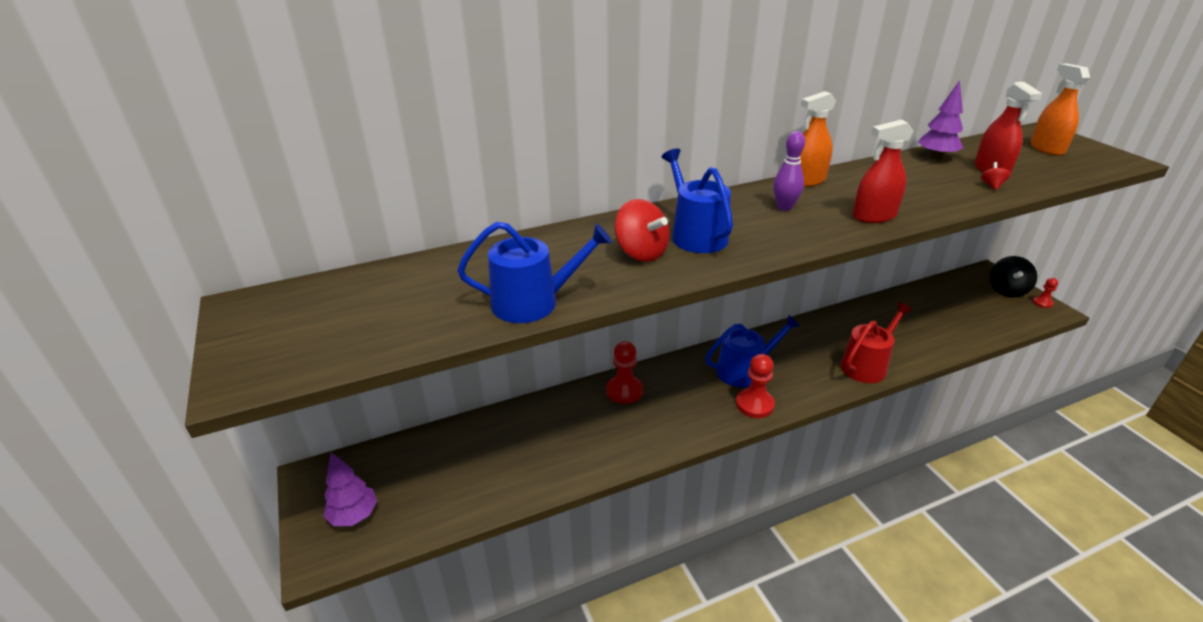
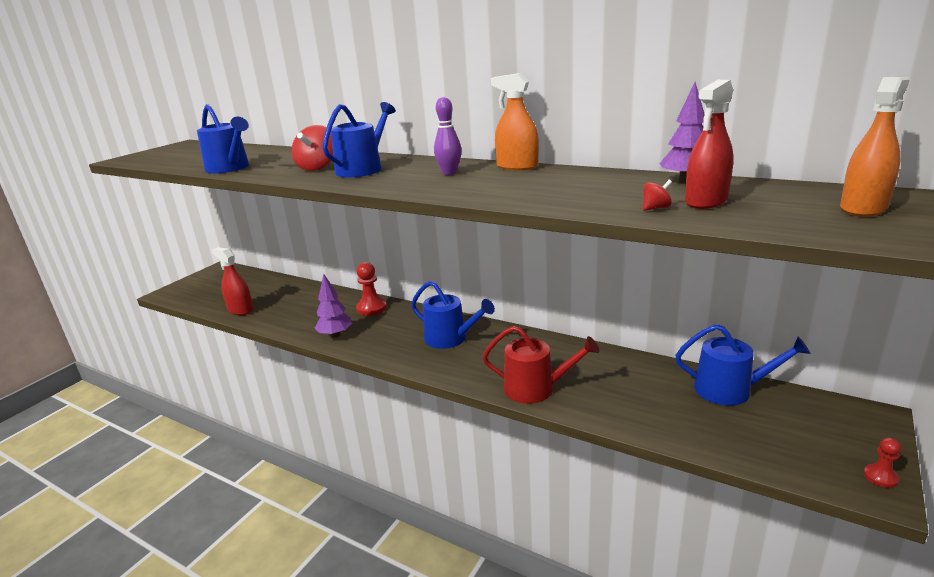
camera: 55 degrees right, 10 degrees down
purple tree [323,453,377,526] -> purple tree moved to [315,274,352,338]
red pawn [736,354,775,418] -> none
red spray bottle [853,119,914,223] -> red spray bottle moved to [212,247,253,315]
black spinning top [990,256,1037,297] -> none
none -> blue watering can [675,324,811,406]

